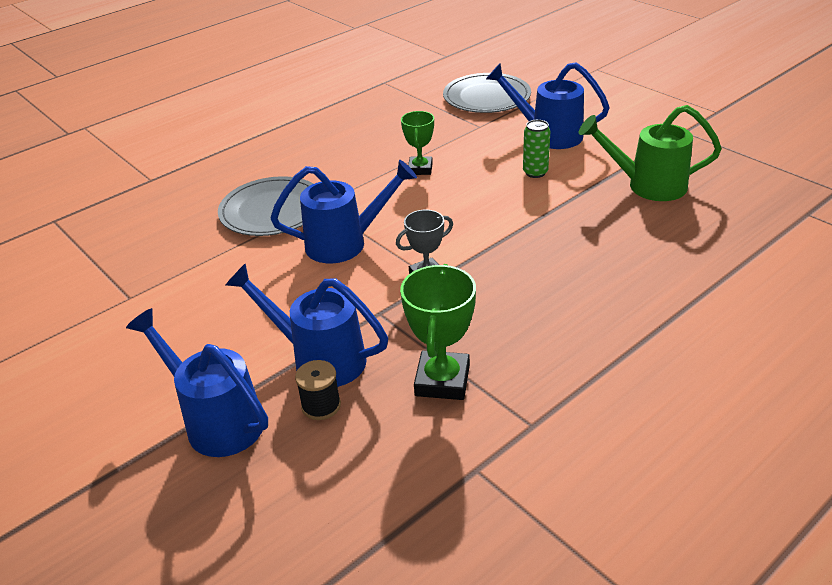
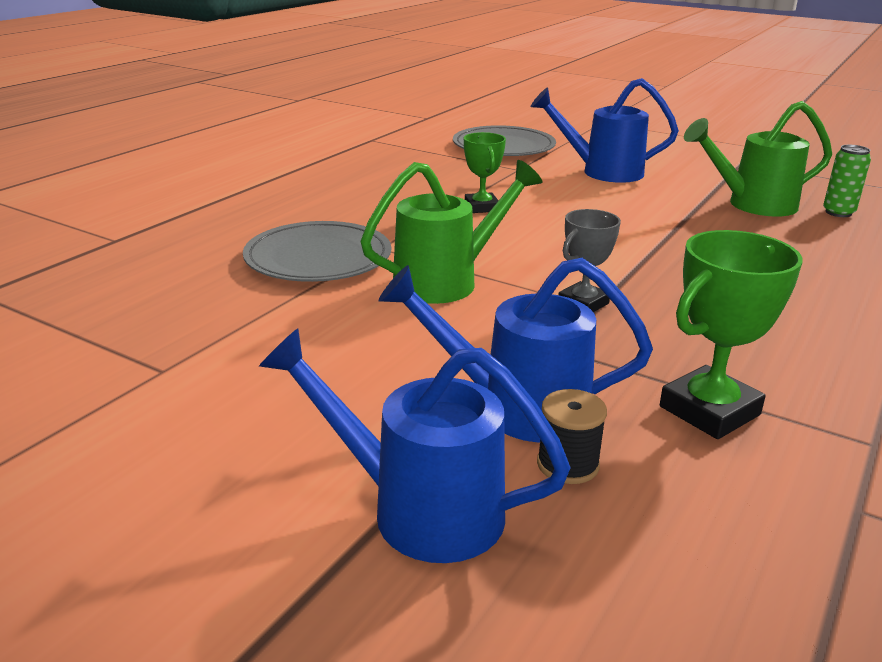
camera: 20 degrees left, 10 degrees down
blue watering can [270,160,417,263] -> green watering can [361,160,542,304]
green trophy [400,264,476,400] -> green trophy turned 60 degrees clockwise [660,230,803,439]
green can [523,120,550,178] -> green can moved to [823,145,871,217]

